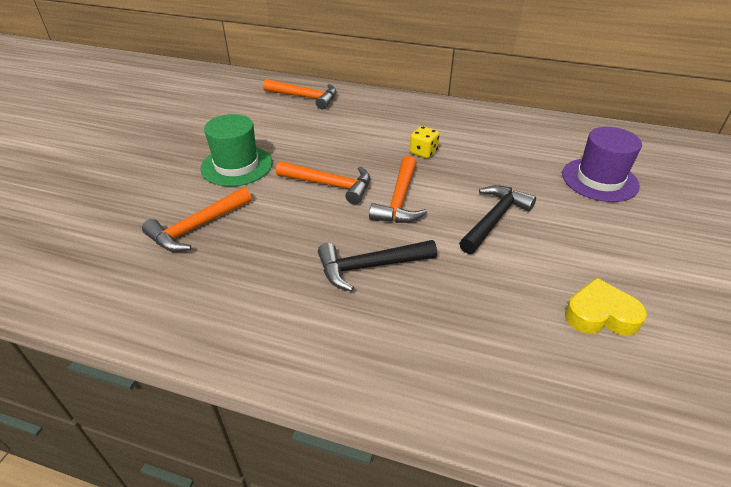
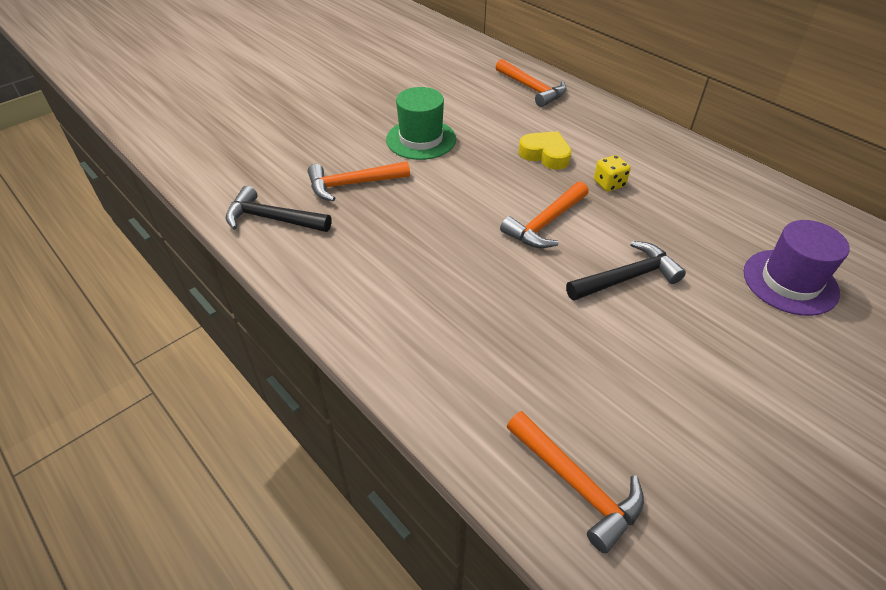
camera: 30 degrees right, 5 degrees up
orange hammer [276,161,370,204] -> orange hammer moved to [507,411,644,553]
black hammer [318,240,437,292] -> black hammer moved to [226,186,331,232]
yellow heart [565,278,647,336] -> yellow heart moved to [519,131,572,170]

